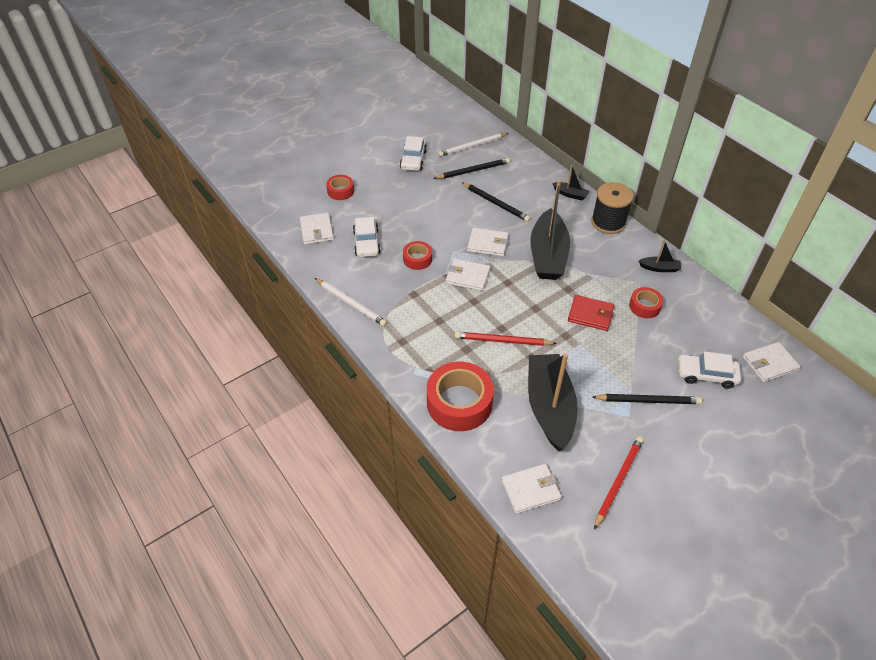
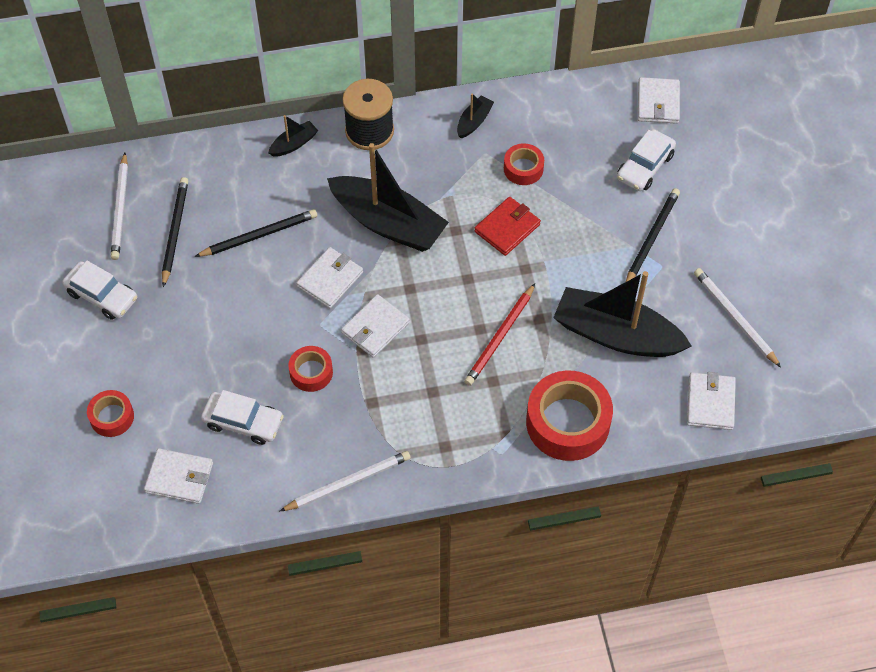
camera: 65 degrees left, 10 degrees up
red pencil [594,436,643,530] -> white pencil [694,268,781,367]

